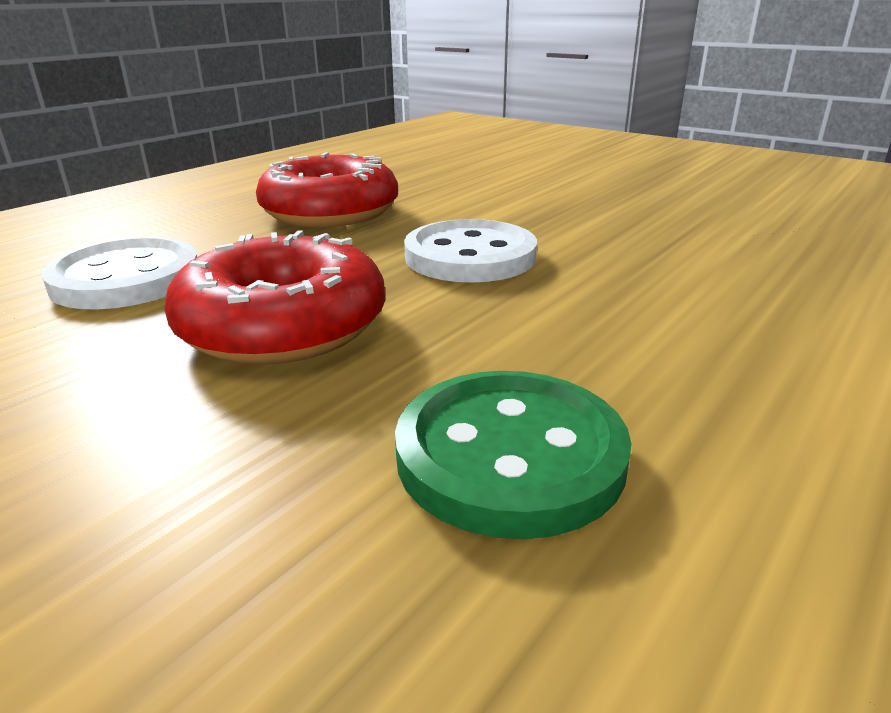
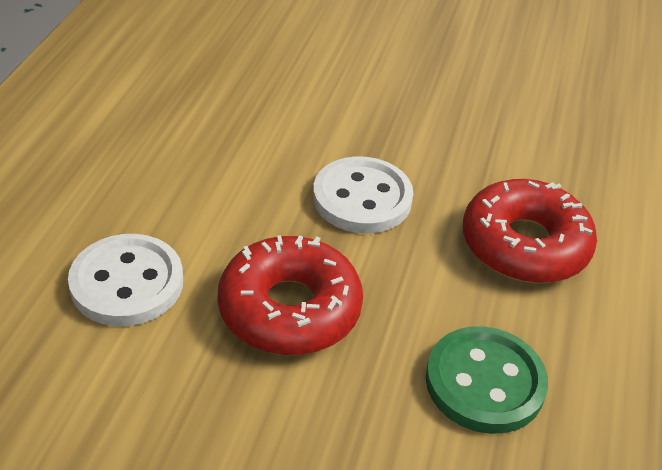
camera: 25 degrees left, 15 degrees up
red donut [256,152,398,227] -> red donut moved to [463,179,597,283]

